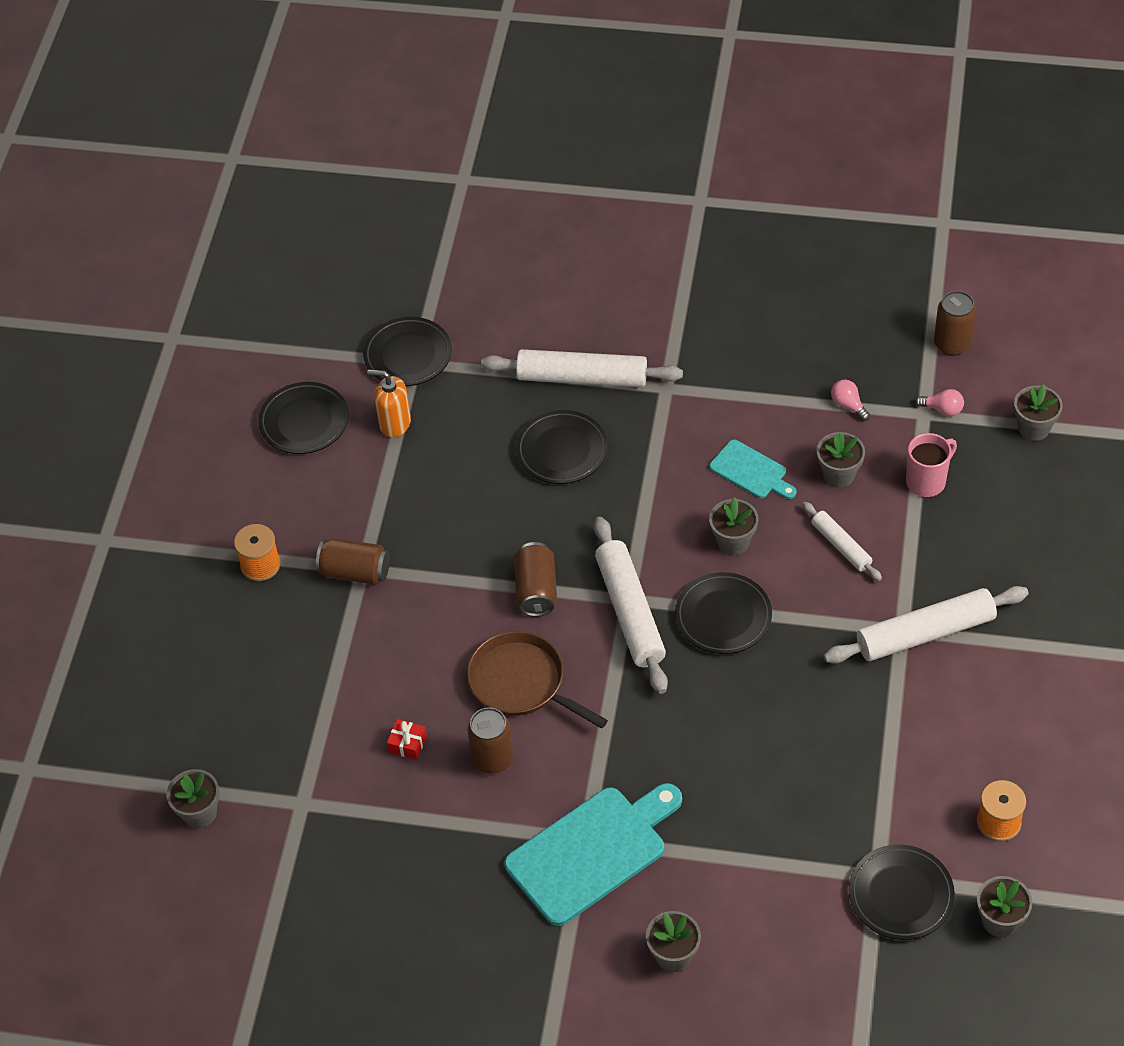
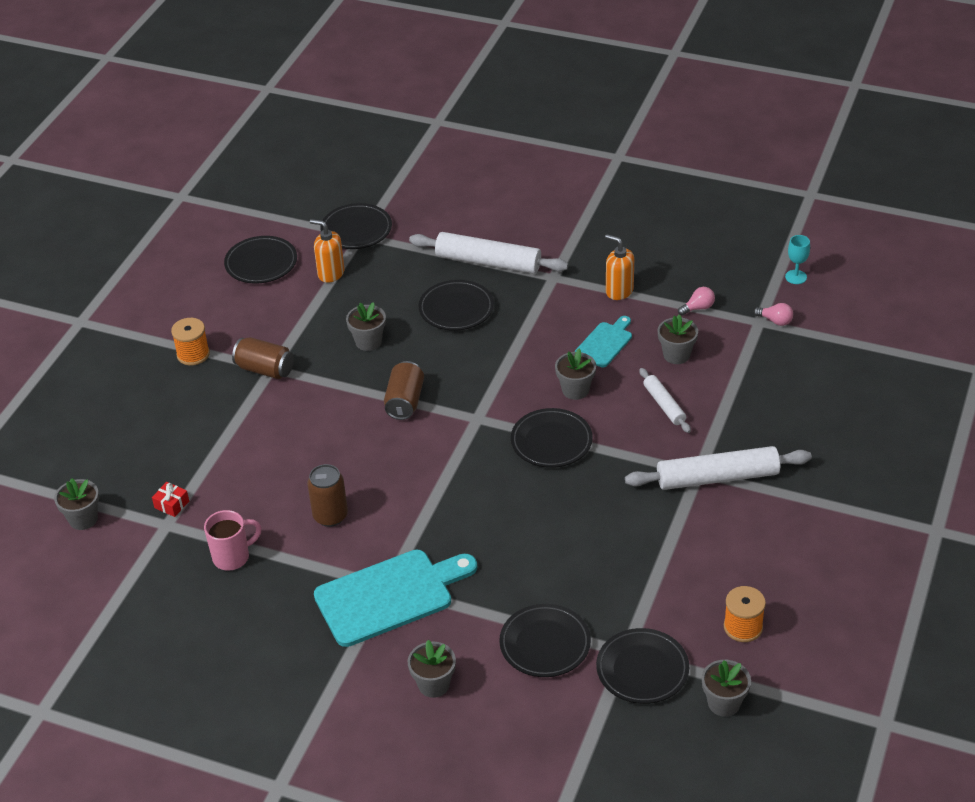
camera: 10 degrees right, 10 degrees down
red gift [387,719,427,760] -> red gift moved to [152,482,189,517]
brown pan [467,631,608,728] -> none
white rolling pin [594,517,668,694] -> none
turquoise cutting board [709,440,796,499] -> turquoise cutting board turned 105 degrees counterclockwise [574,316,632,367]
pink light bulb [831,380,870,421] -> pink light bulb turned 90 degrees clockwise [678,287,715,316]
pink mug [906,433,957,497] -> pink mug moved to [204,510,262,571]
brown can [934,291,976,356] -> turquoise goblet [785,235,810,284]
grey flower pot [1014,384,1063,441] -> grey flower pot moved to [346,302,386,351]
none -> black plate [499,604,591,677]
none -> orange soap dispenser [605,234,634,300]

